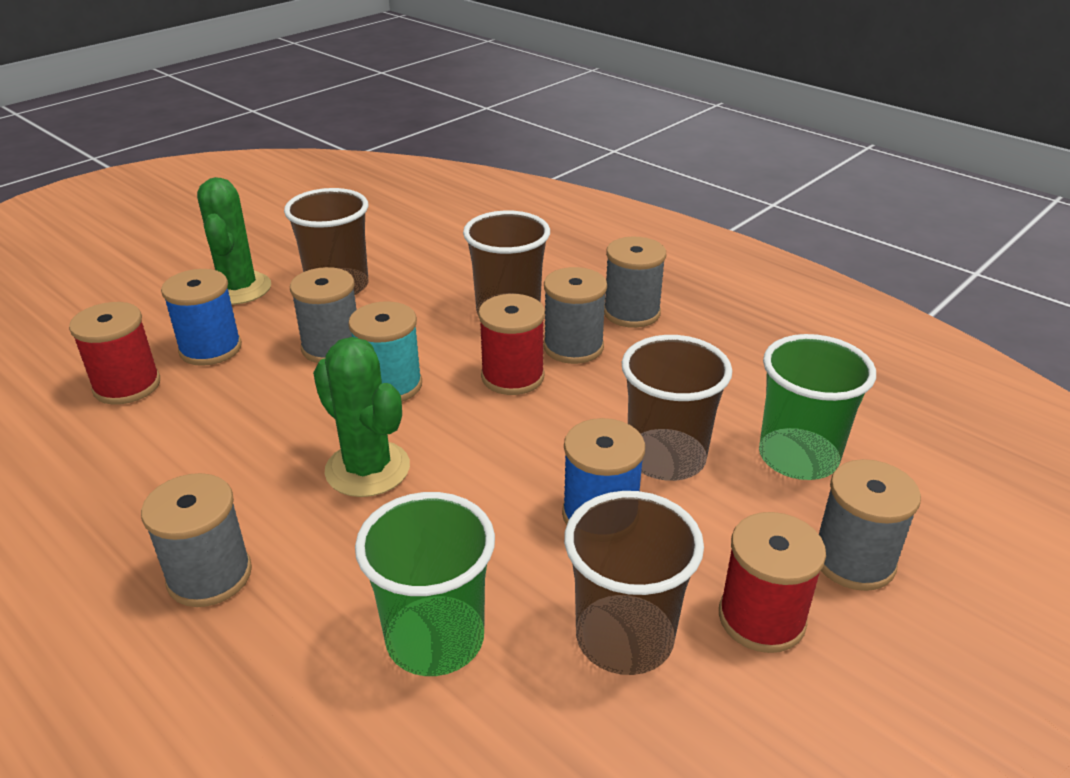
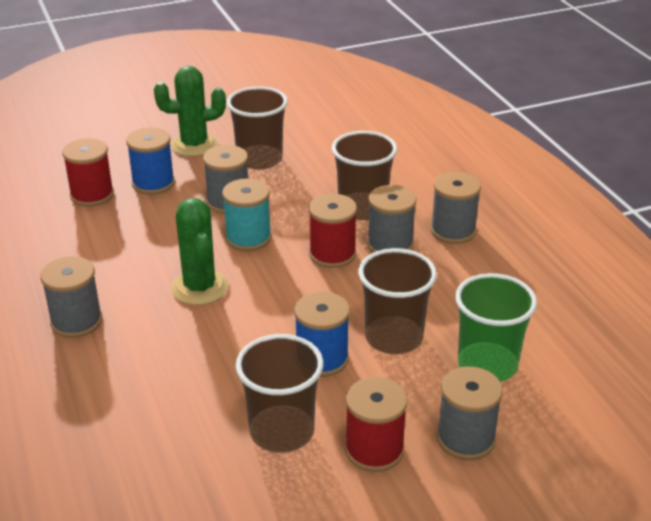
camera: 25 degrees right, 0 degrees up
green cactus [197,177,271,305] -> green cactus turned 60 degrees clockwise [154,66,226,157]
green cup [355,492,495,676] -> none

